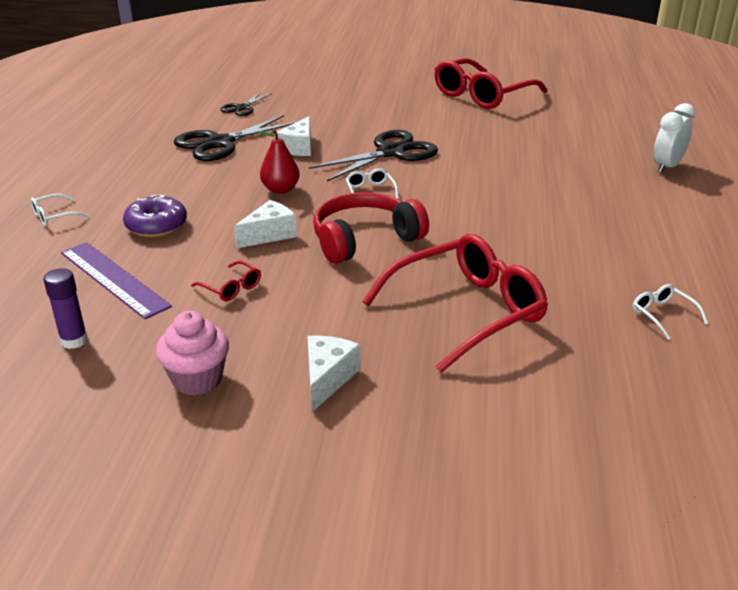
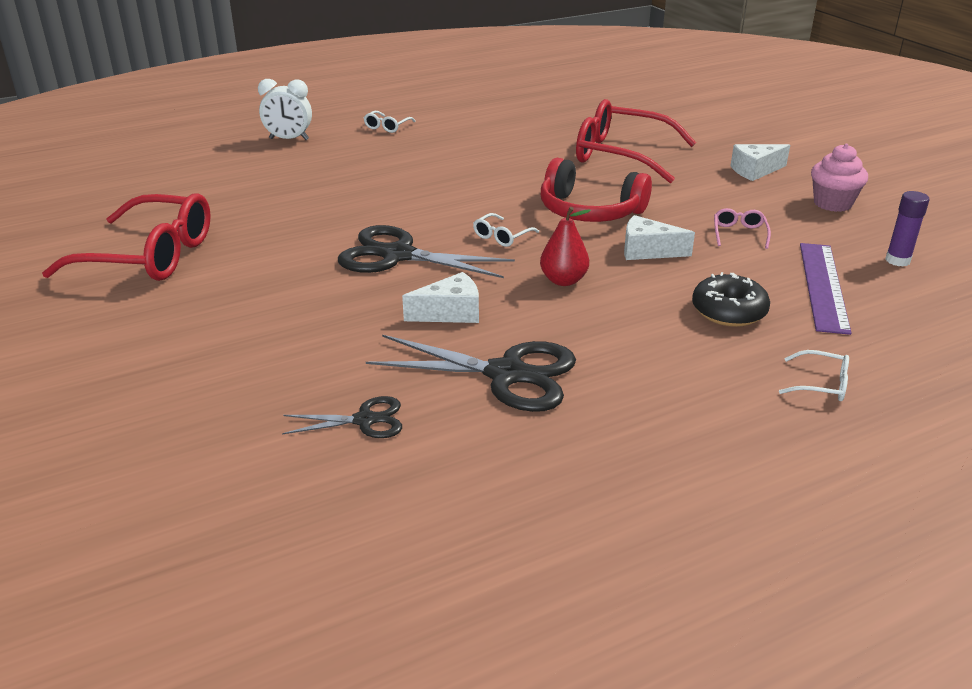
camera: 125 degrees left, 0 degrees up
purple donut [123,195,187,237] -> black donut [692,272,770,327]
red glasses [191,261,261,301] -> pink glasses [714,208,771,249]
white glasses [632,284,708,340] -> white glasses moved to [364,111,416,133]

